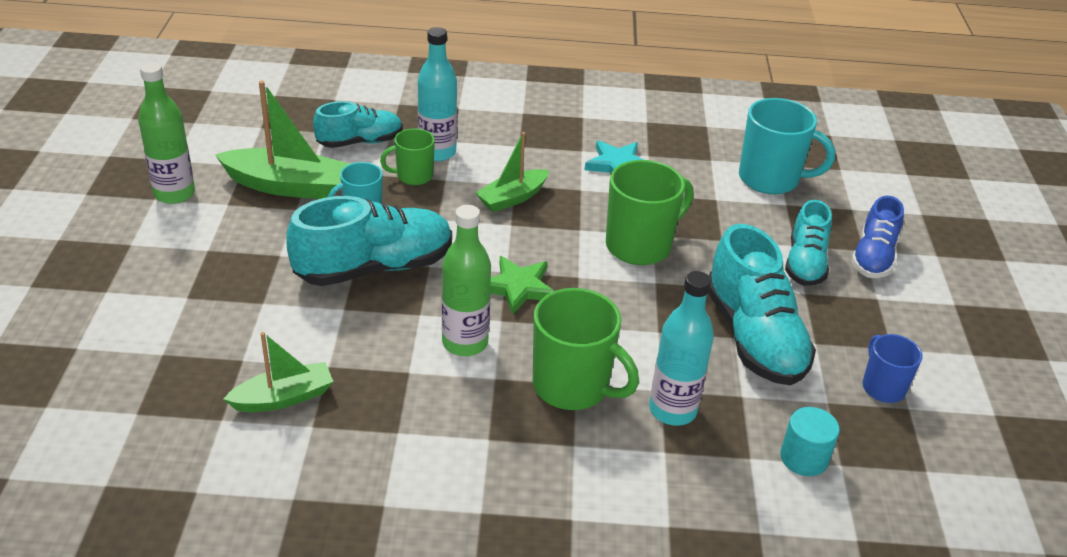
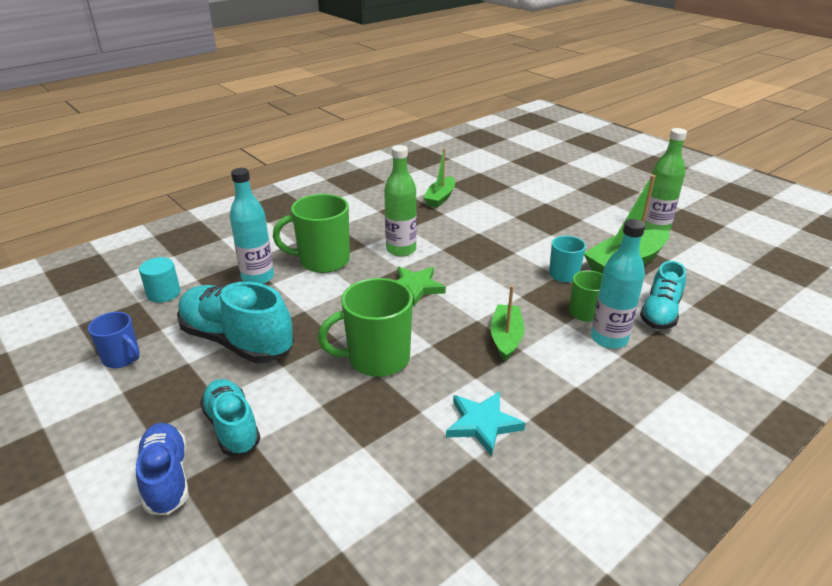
camera: 140 degrees right, 5 degrees down
turquoise shoe [286,196,452,286] -> none
green mug [606,160,693,265] -> green mug turned 60 degrees clockwise [318,278,413,377]
turquoise mug [739,98,835,194] -> none

